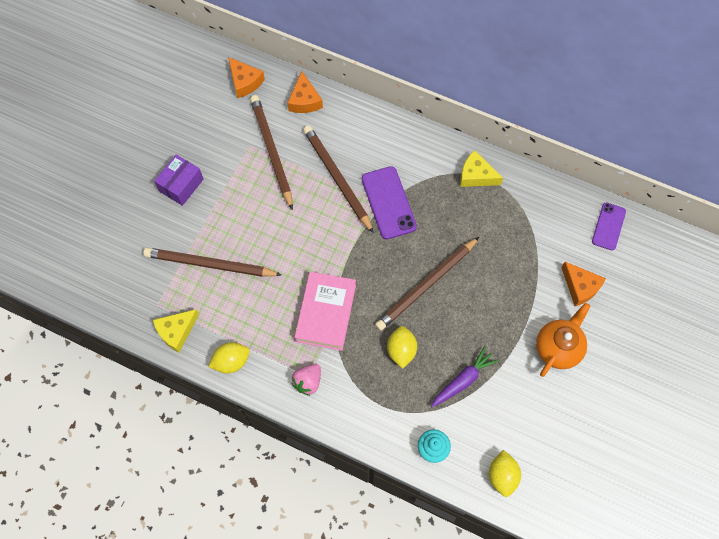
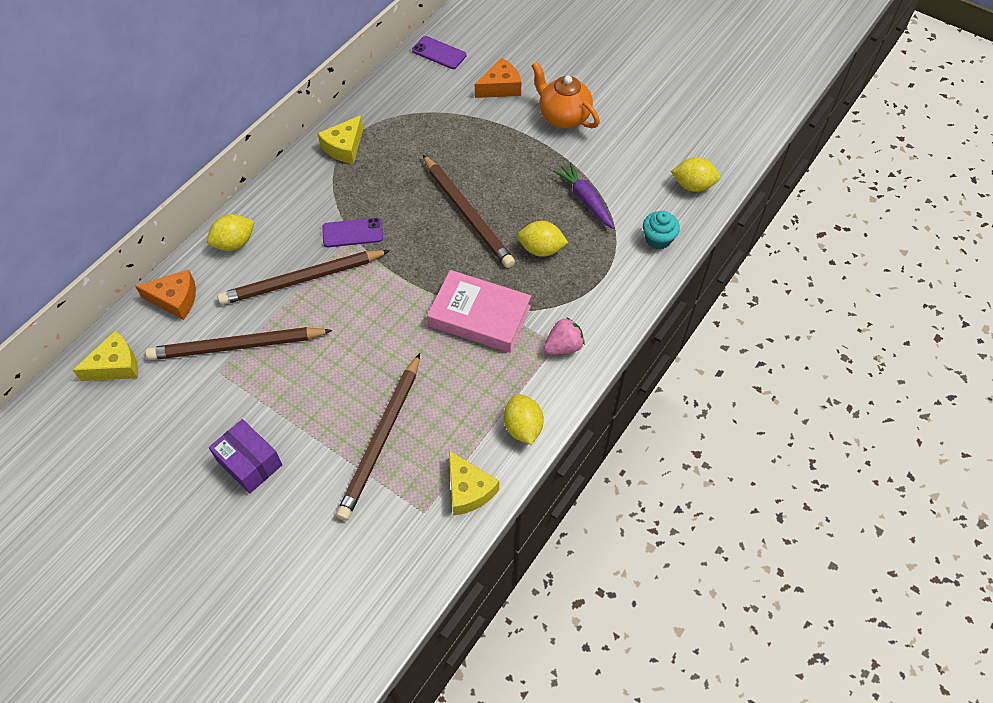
camera: 80 degrees left, 10 degrees down
orange cheese [228,57,265,98] -> yellow cheese [73,331,138,381]
pink strawberry [292,364,321,396] -> pink strawberry turned 75 degrees counterclockwise [544,317,585,355]
purple phone [362,166,417,239] -> purple phone [322,218,383,247], size x0.64
none -> yellow lemon [207,214,255,251]

